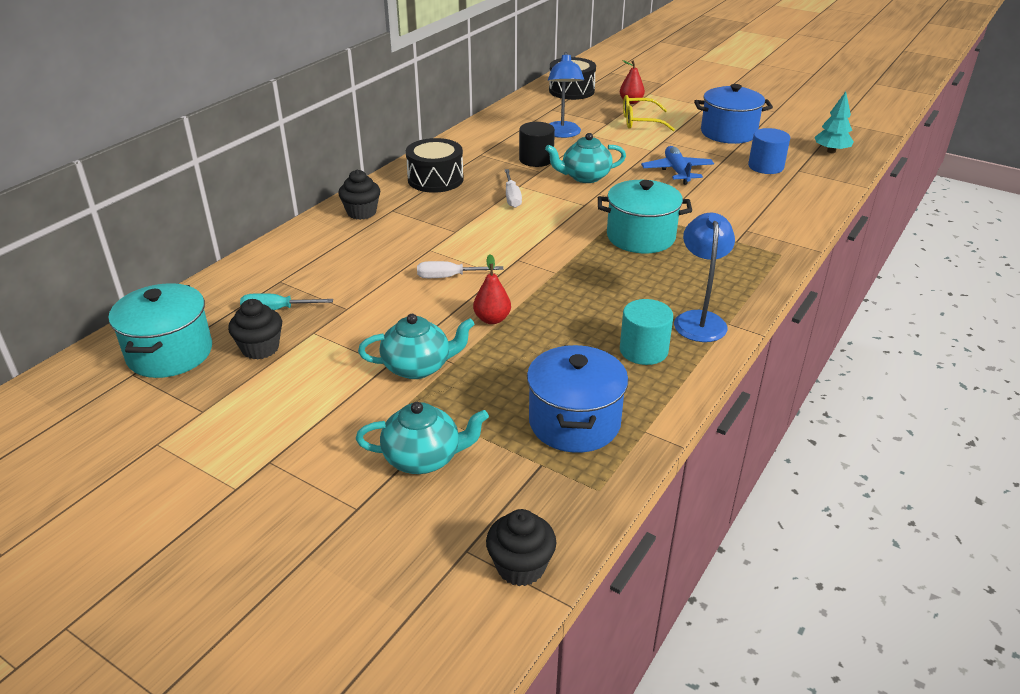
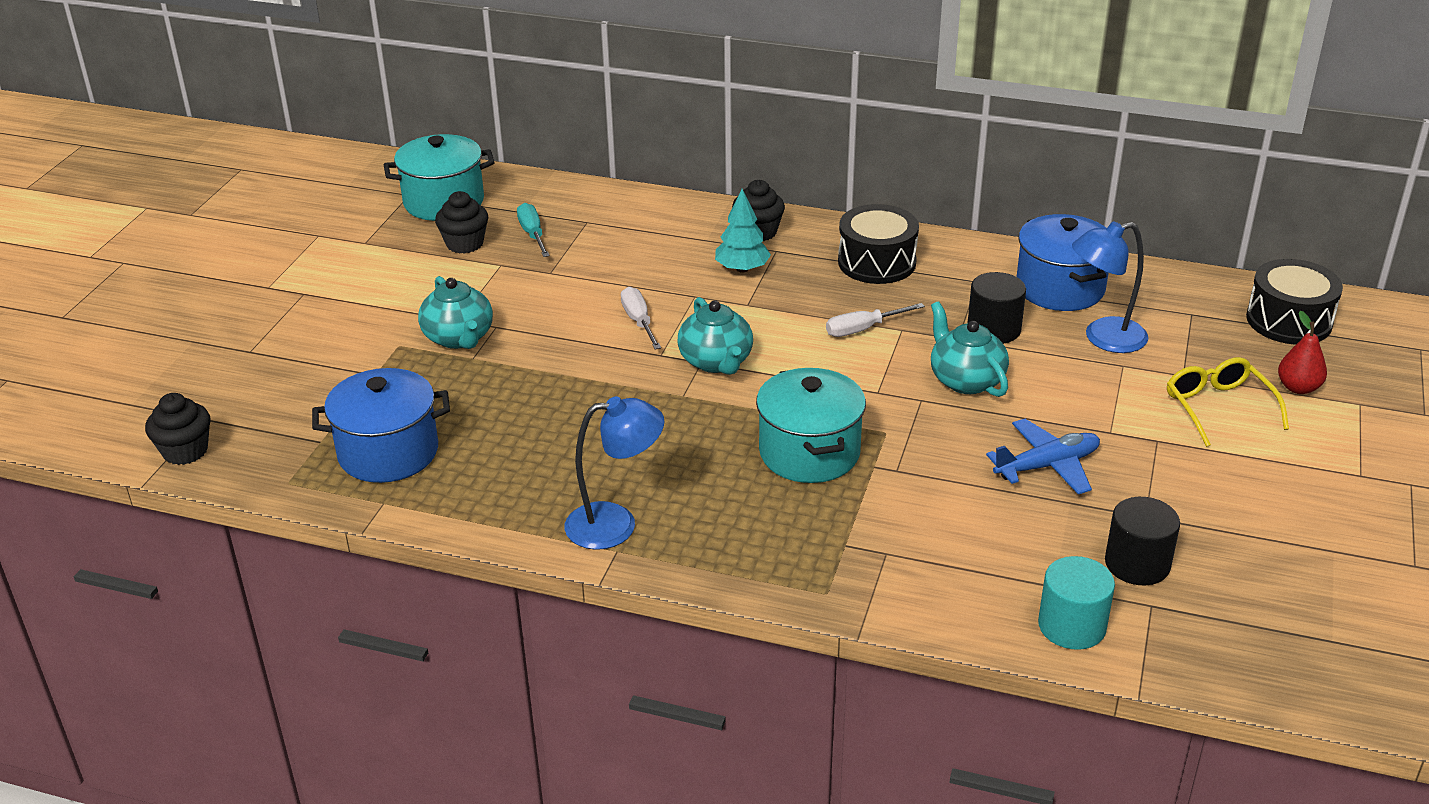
camera: 75 degrees right, 0 degrees up
turquoise teapot [356,402,489,474] -> turquoise teapot moved to [678,297,753,375]
red pear [473,254,511,324] -> none
turquoise cylinder [620,299,673,365] -> turquoise cylinder moved to [1038,556,1115,650]
blue pot [694,84,773,144] -> blue pot moved to [1017,214,1108,311]
blue cylinder [748,128,790,174] -> black cylinder [1105,497,1180,585]
turquoise tree [815,91,854,153] -> turquoise tree moved to [715,189,771,273]

